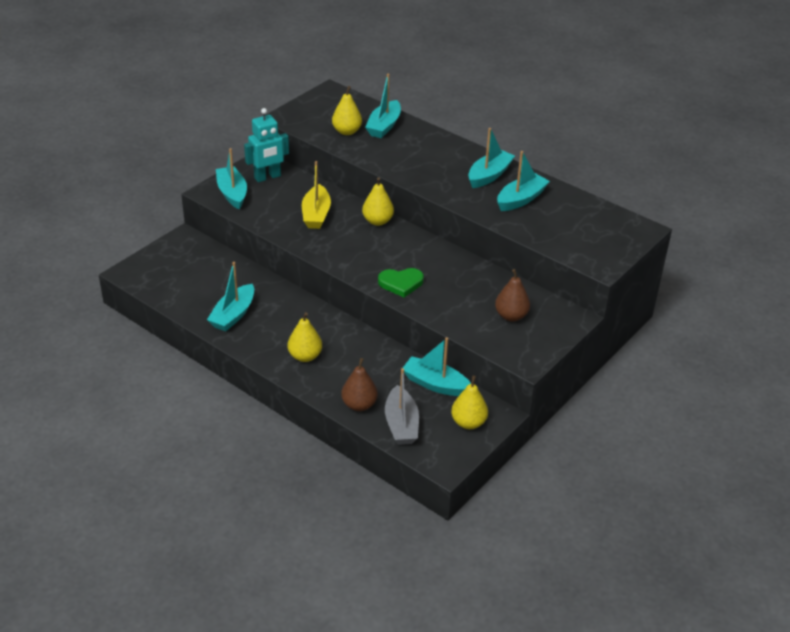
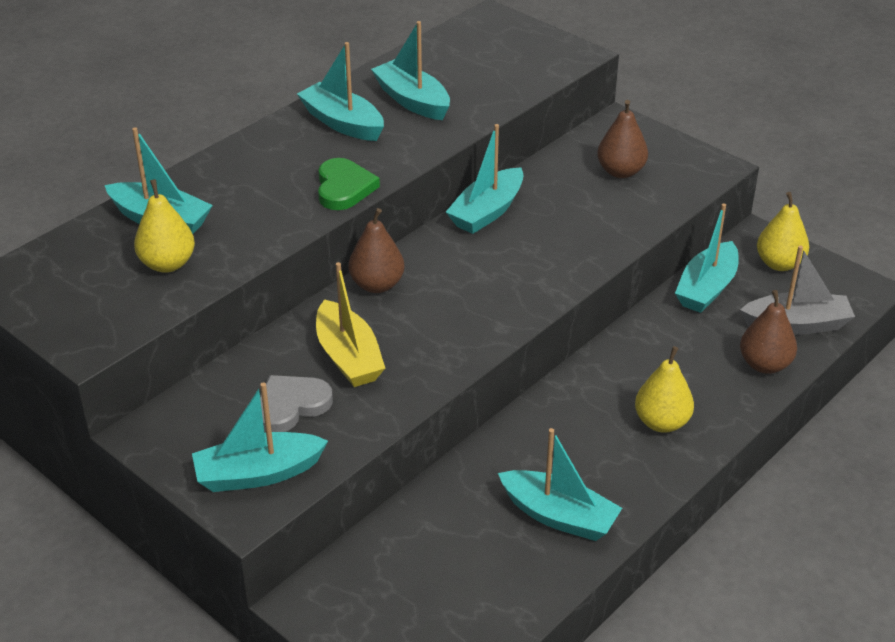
camera: 85 degrees left, 0 degrees up
turquoise robot [244,108,289,182] -> none
yellow boat [302,161,331,229] -> yellow boat turned 60 degrees clockwise [316,262,385,387]
yellow pear [362,177,394,226] -> brown pear [348,208,405,293]
green heart [378,268,424,297] -> green heart moved to [318,158,380,210]
none -> grey heart [260,375,333,432]
none -> turquoise boat [446,124,524,234]

